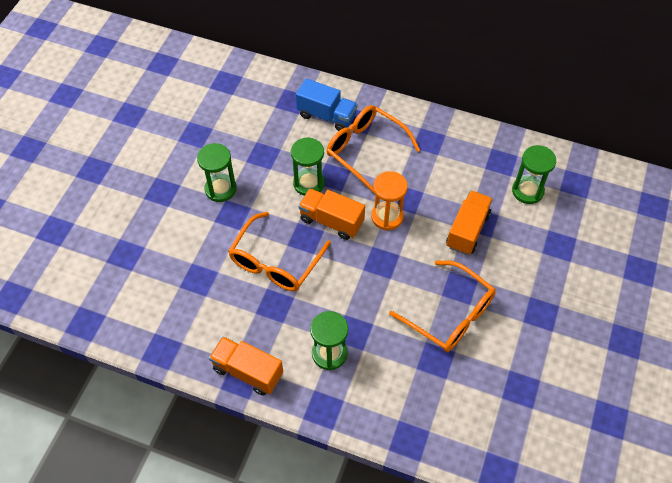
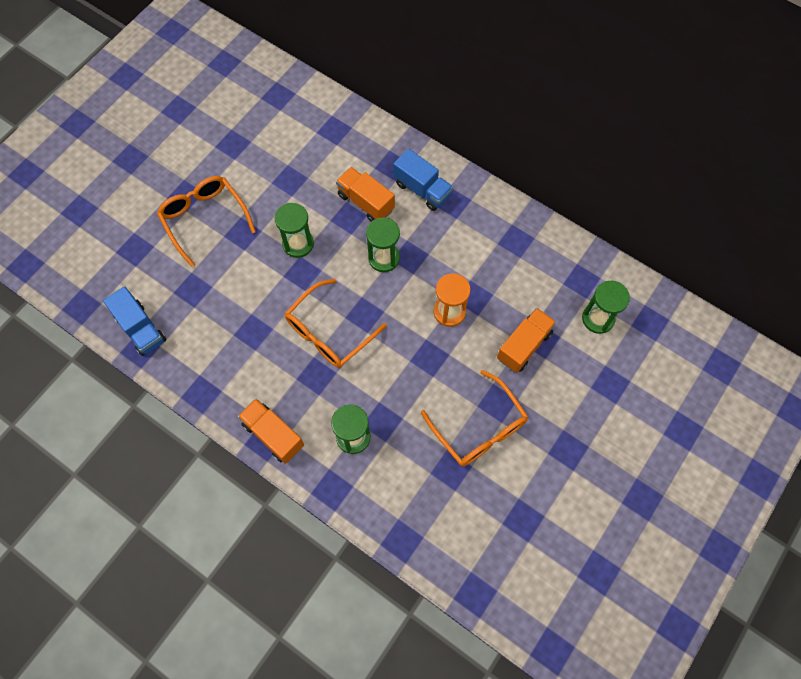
camera: 15 degrees right, 10 degrees up
orange truck [298,188,365,240] -> orange truck moved to [336,167,395,222]
orange glasses [327,105,420,193] -> orange glasses moved to [157,176,256,267]
none -> blue truck [103,286,166,356]

